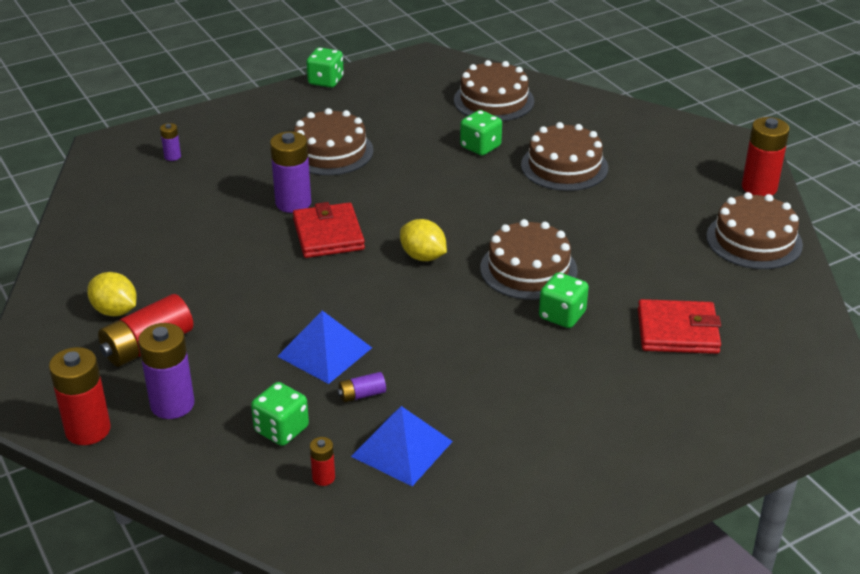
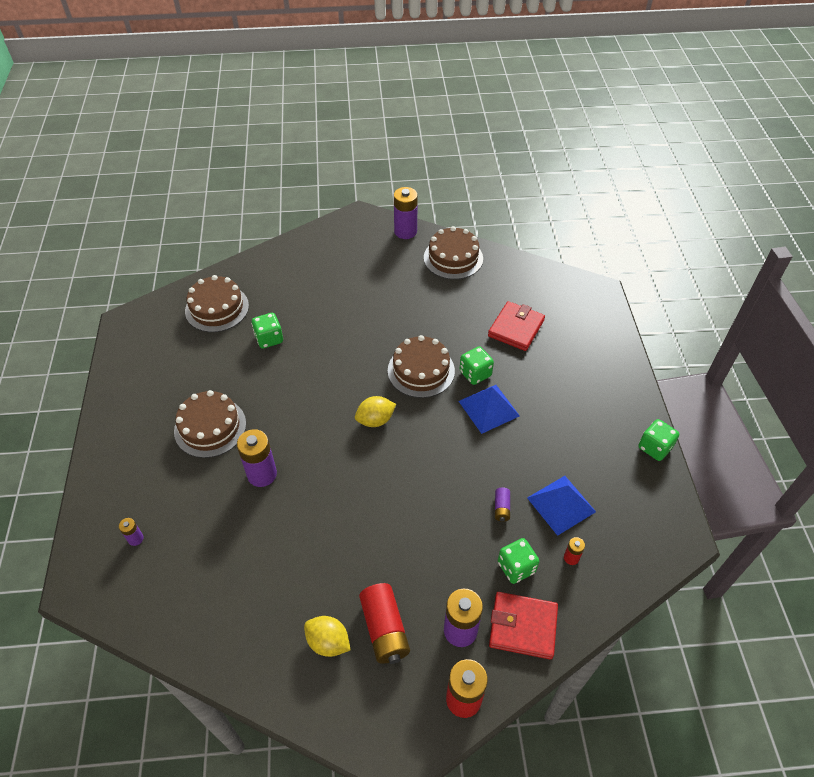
camera: 65 degrees left, 15 degrees up
yellow lemon [87,272,137,316] -> yellow lemon turned 60 degrees clockwise [304,616,351,657]
blue pyramid [277,310,372,384] -> blue pyramid moved to [459,385,520,434]
red wallet [293,202,365,258] -> red wallet moved to [489,592,558,659]
green dice [306,47,344,88] -> green dice moved to [638,419,679,461]
brown cake [521,122,608,191] -> none
red battery [742,117,790,196] -> purple battery [394,187,418,239]

